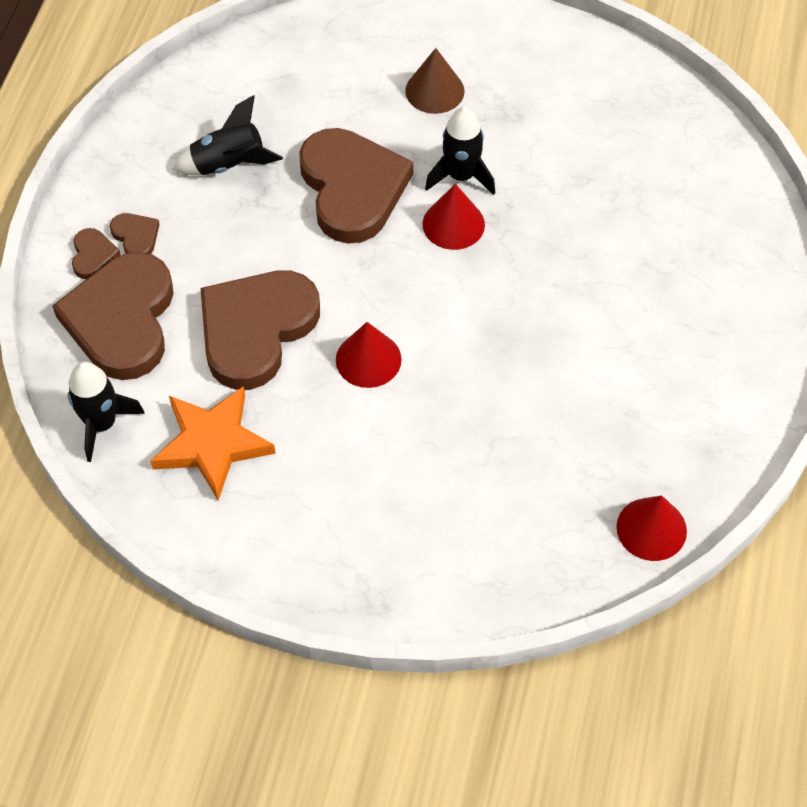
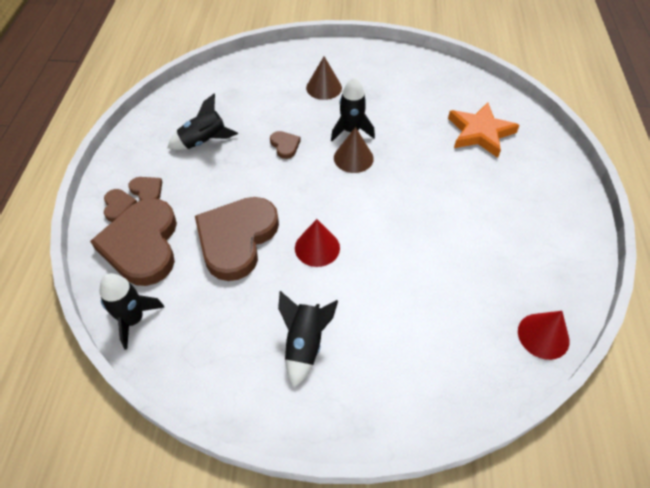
camera: 10 degrees left, 5 degrees down
orange star [150,386,276,500] -> orange star moved to [448,102,520,158]
brown heart [299,128,413,244] -> brown heart [270,131,301,159], size x0.42
red cone [423,184,485,250] -> brown cone [334,127,374,173]
none -> black rocket [278,291,338,388]

